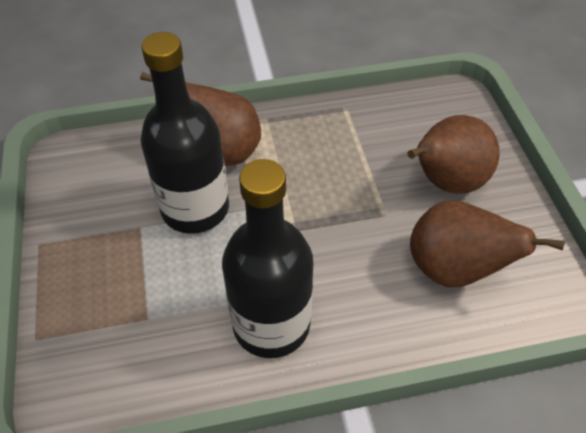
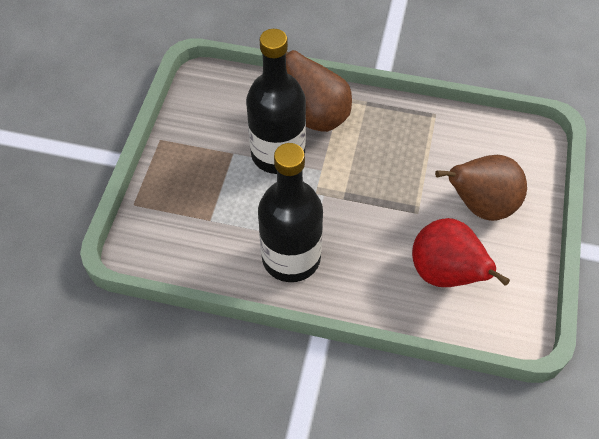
camera: 25 degrees right, 5 degrees up
brown pear [410,200,565,287] -> red pear [412,218,510,287]

